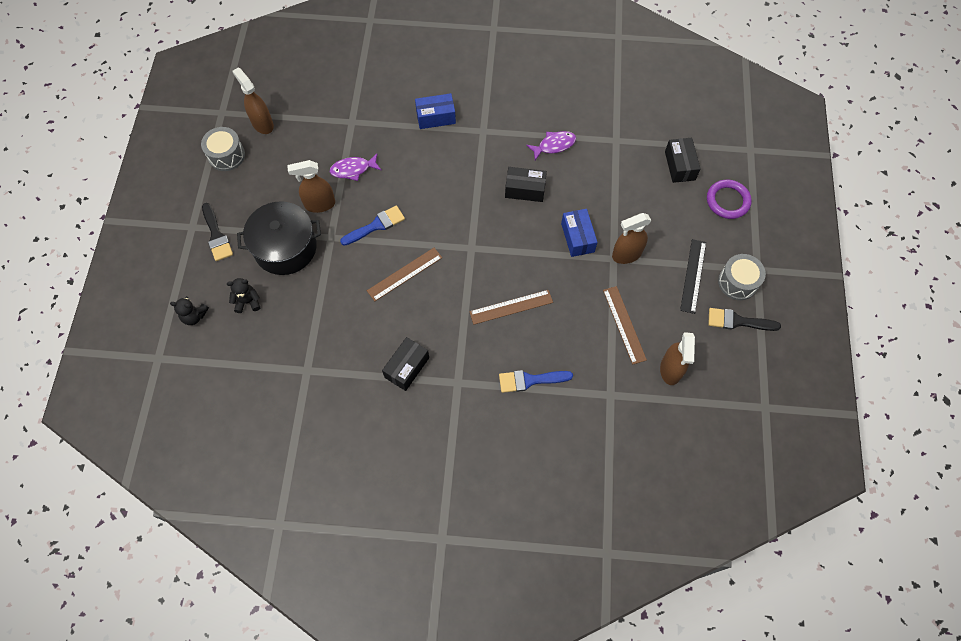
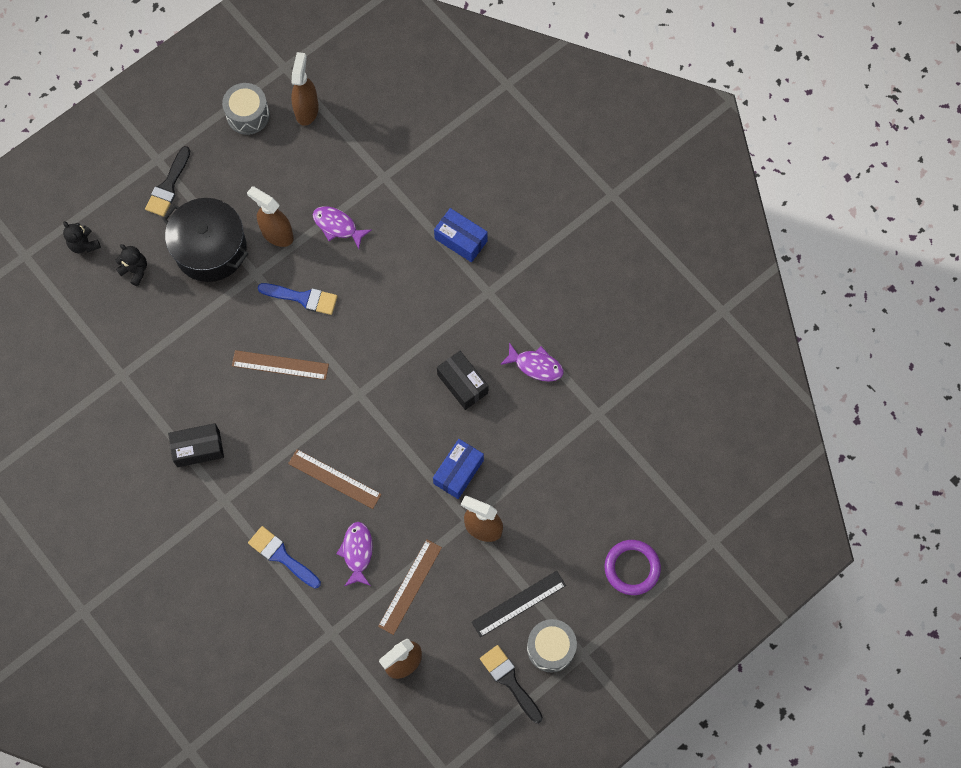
camera: 45 degrees right, 5 degrees up
black box [665,138,700,183] -> none
none -> purple fish [337,522,373,586]

